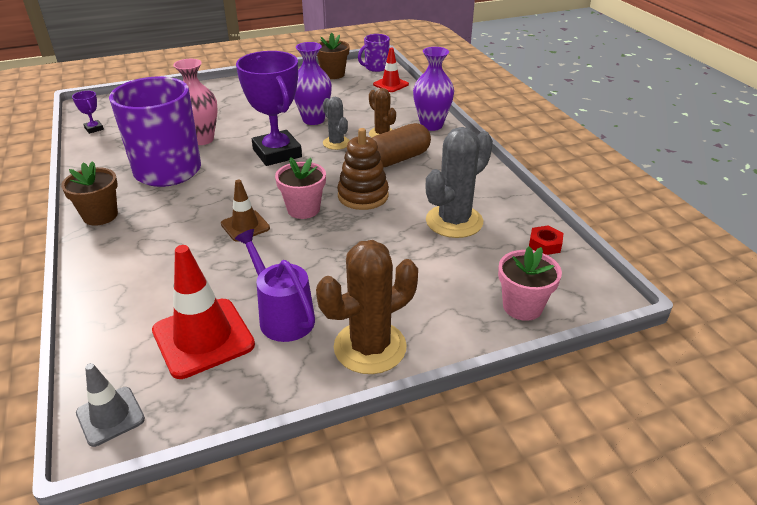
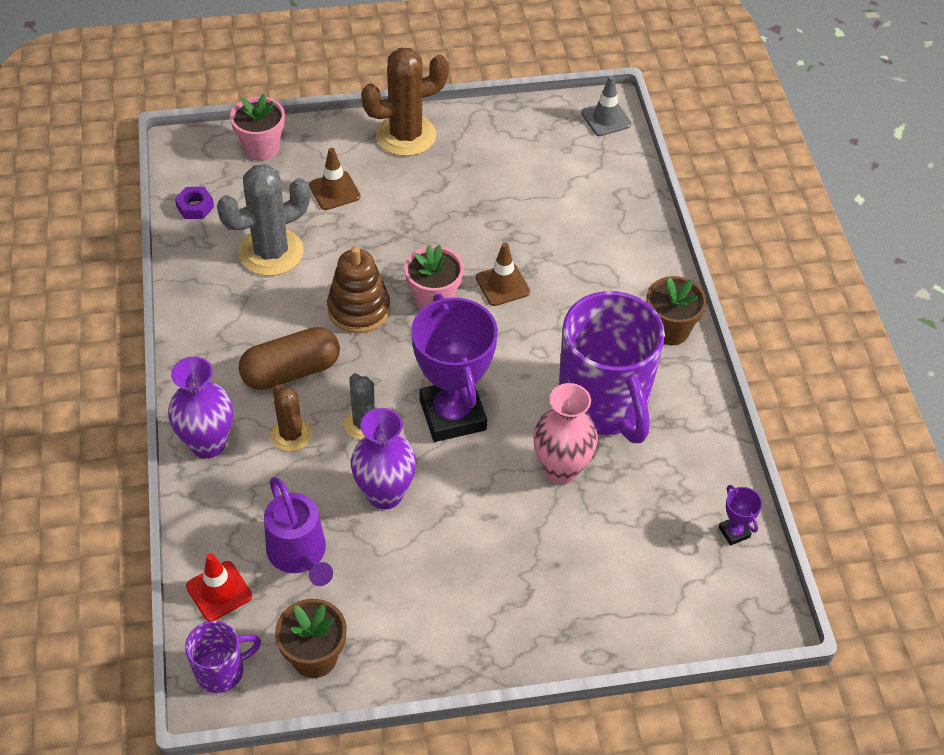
camera: 170 degrees left, 15 degrees up
red traffic cone [152,245,255,379] -> none
purple watering can [235,229,315,342] -> purple watering can moved to [264,477,333,586]
red nut [529,225,564,255] -> purple nut [175,187,214,219]
none -> brown traffic cone [309,148,361,210]

